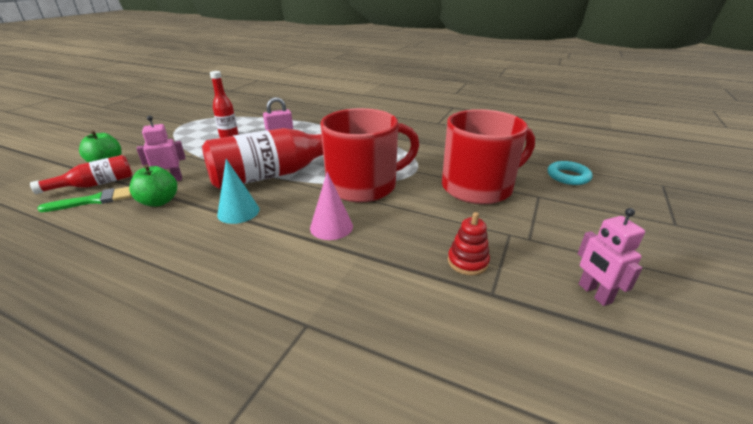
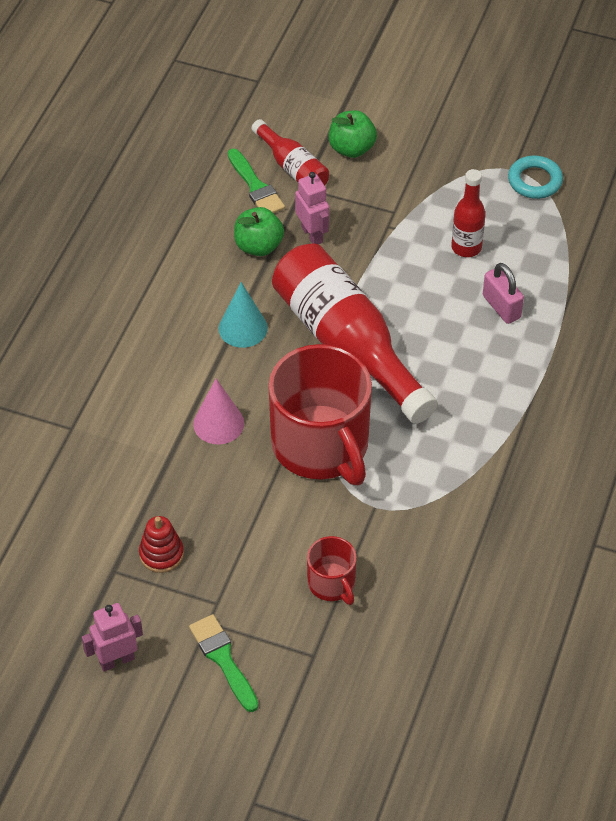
camera: 85 degrees right, 20 degrees up
red mug [442,109,535,204] -> red mug [307,536,357,605], size x0.47
turquoise ring [548,161,593,185] -> turquoise ring moved to [508,156,563,199]
none -> green brush [189,614,259,712]

